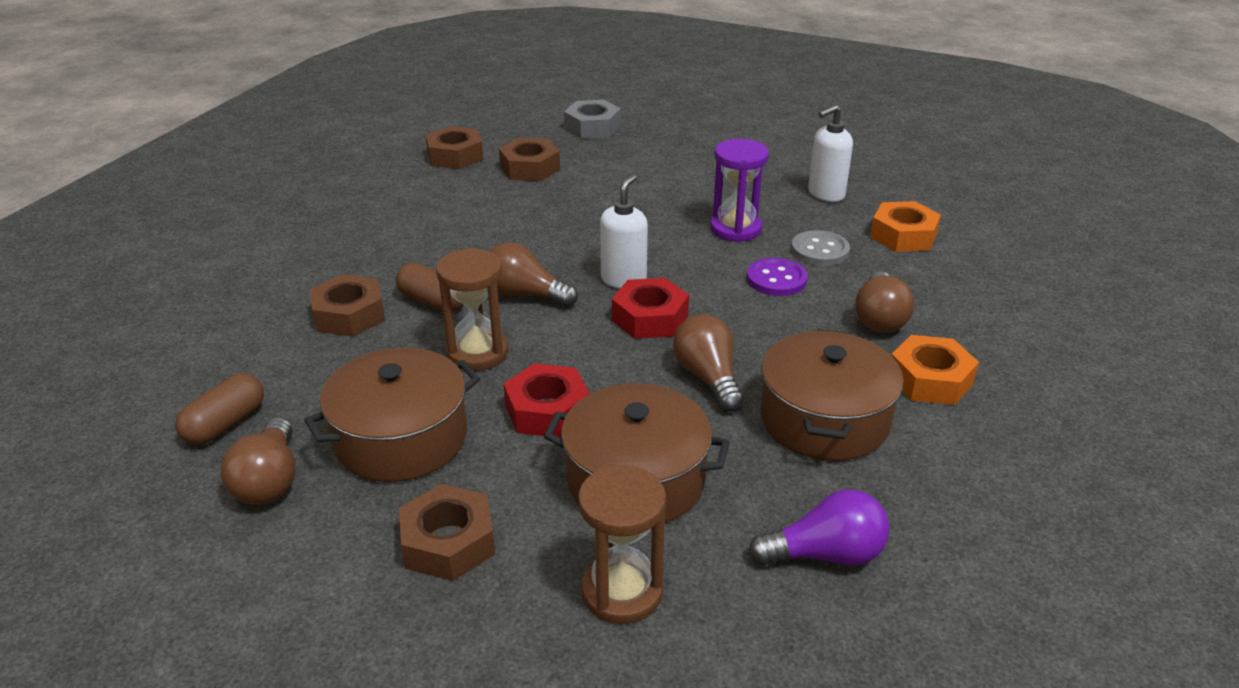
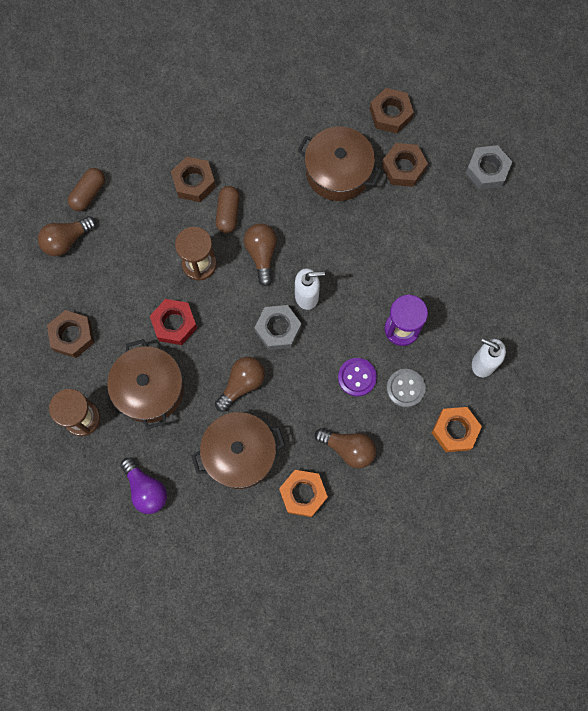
camera: 60 degrees right, 40 degrees up
brown capsule [175,373,264,445] -> brown capsule turned 60 degrees counterclockwise [68,168,105,211]
brown pot [304,347,480,482] -> brown pot moved to [297,126,382,201]
red nut [612,278,689,339] -> grey nut [255,305,301,350]
brown light bulb [855,271,914,333] -> brown light bulb turned 135 degrees counterclockwise [315,428,376,469]

